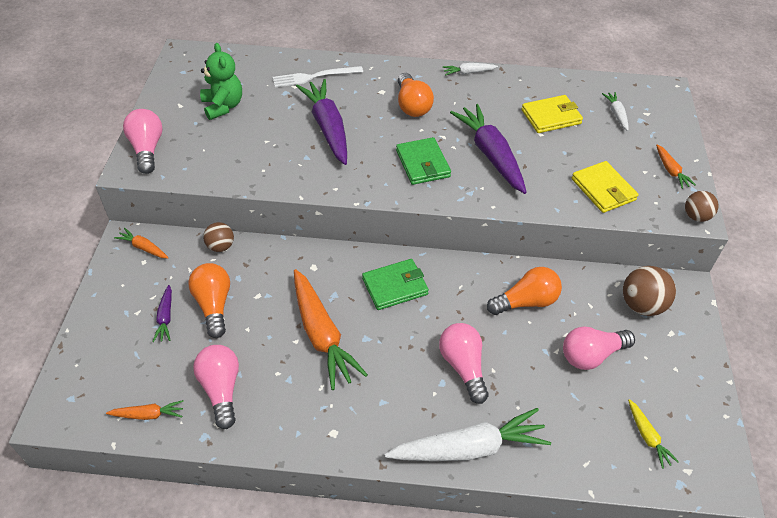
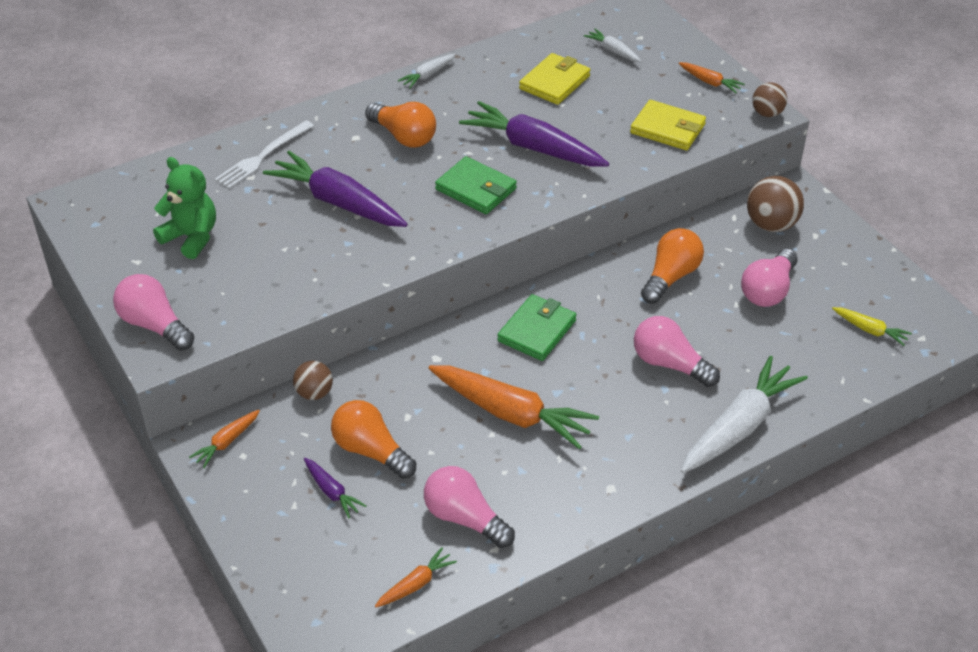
camera: 35 degrees left, 5 degrees down
orange carrot [114,228,169,259] -> orange carrot turned 45 degrees counterclockwise [189,410,260,468]

